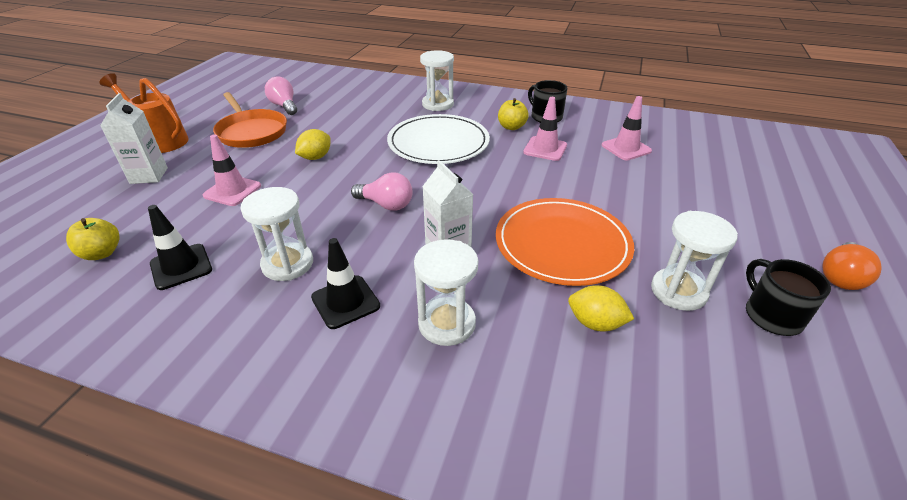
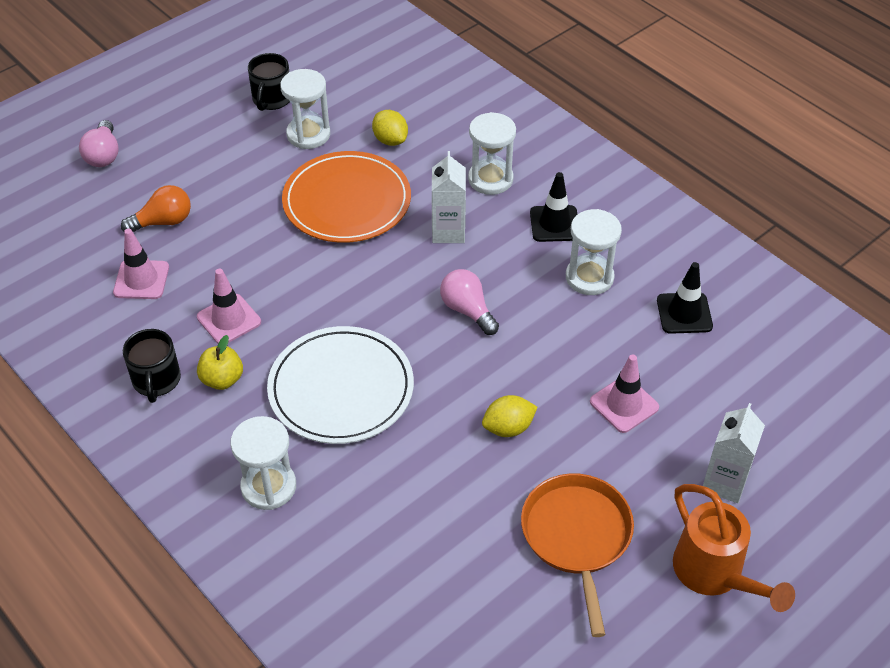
camera: 150 degrees left, 10 degrees up
yellow apple [66,218,120,260] -> none
pink light bulb [265,76,297,115] -> pink light bulb moved to [79,120,119,167]
orange light bulb [822,242,882,290] -> orange light bulb moved to [121,185,191,232]

